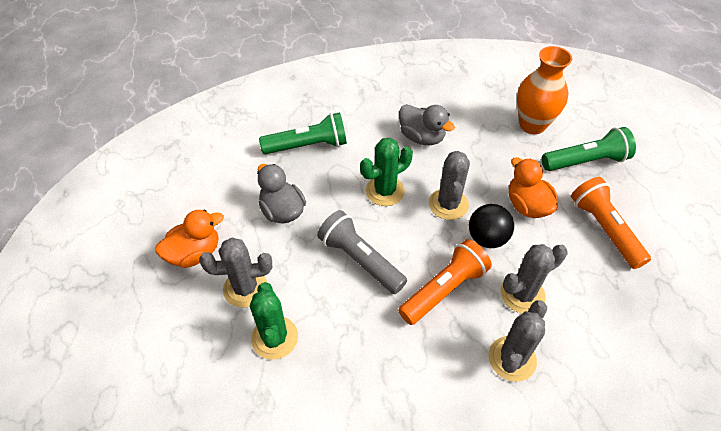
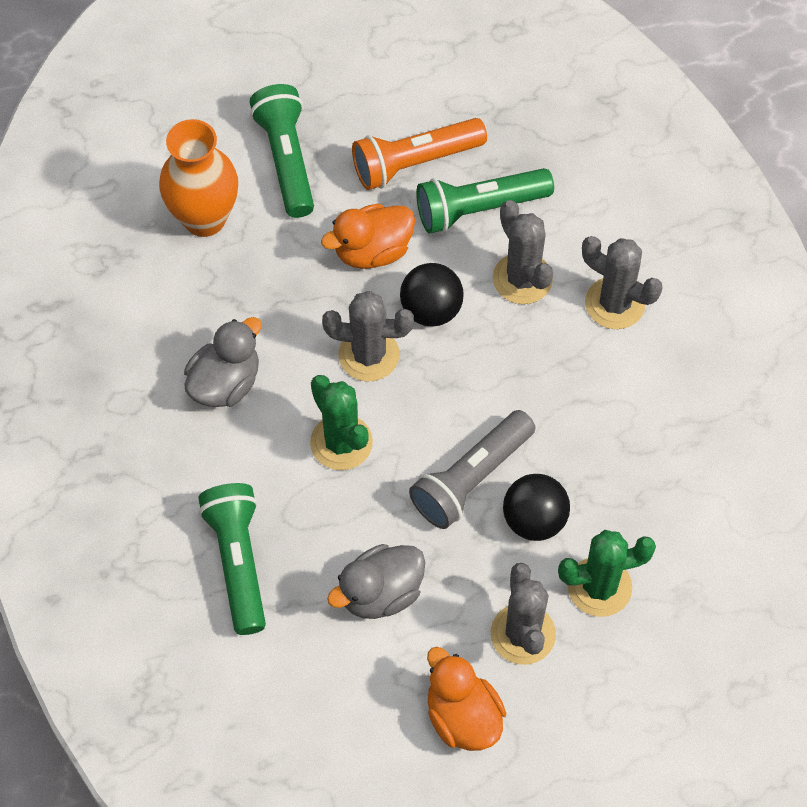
camera: 90 degrees left, 10 degrees up
orange flashlight [398,239,492,325] -> none
none -> green flashlight [416,168,554,234]
none -> black ball [503,474,570,541]

